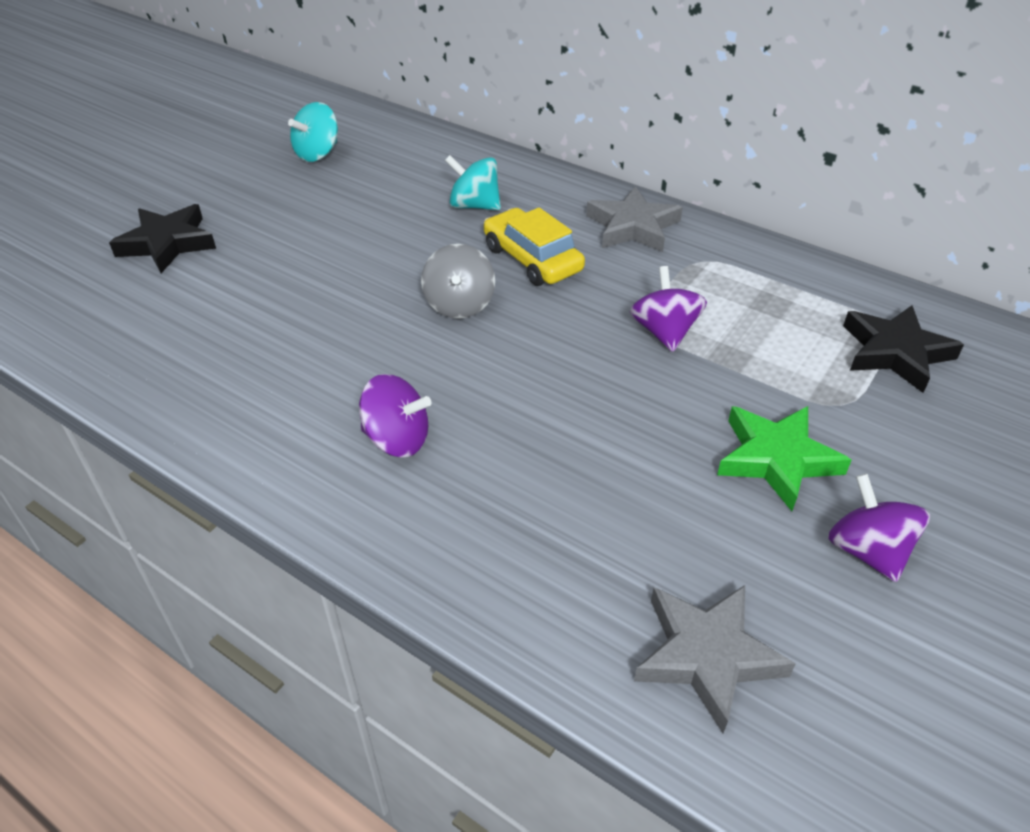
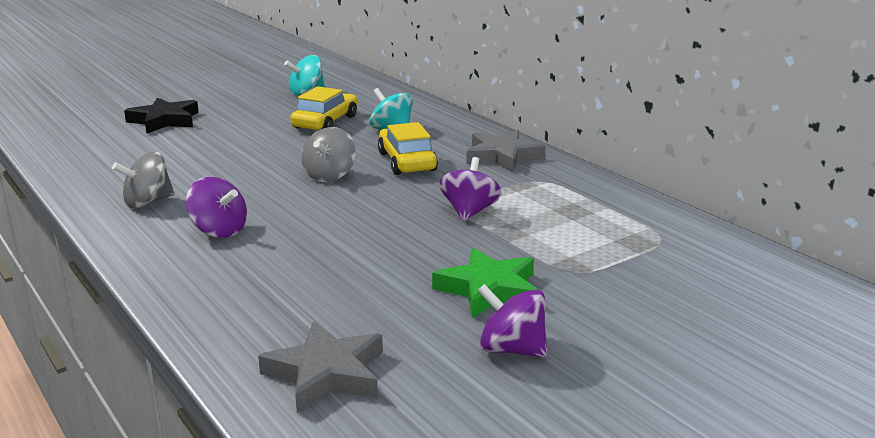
camera: 20 degrees right, 20 degrees down
purple spinning top [828,474,930,582] -> purple spinning top turned 60 degrees counterclockwise [477,284,547,358]
black star [843,305,964,393] -> none
none -> grey spinning top [112,152,175,208]
none -> yellow car [290,86,357,130]

